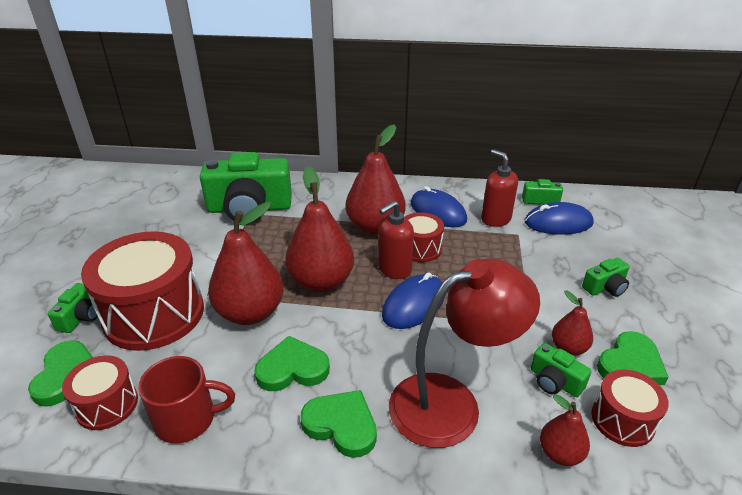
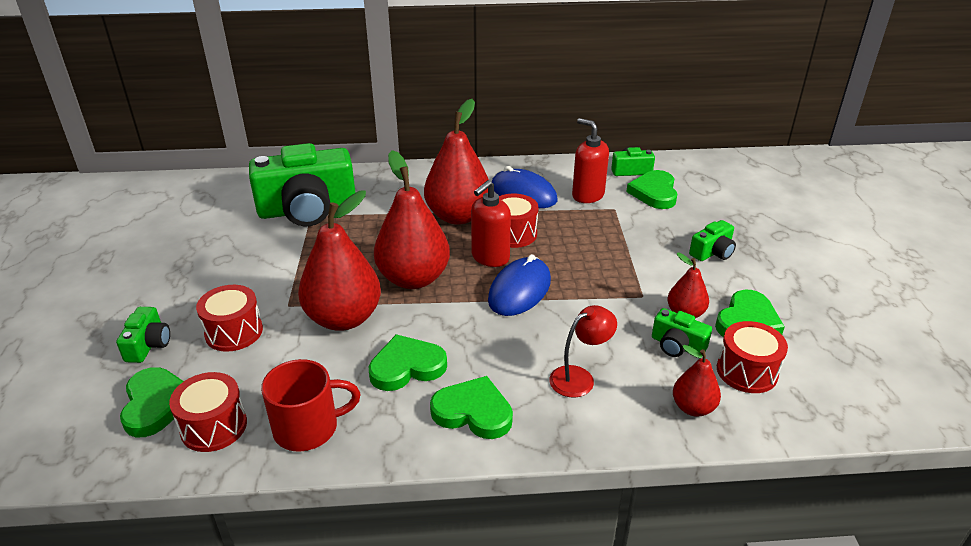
camera: 10 degrees left, 0 degrees up
red drum [81,232,204,351] -> red drum [196,285,263,352], size x0.51
red lamp [389,258,540,448] -> red lamp [549,305,617,398], size x0.48
blue mouse [525,202,594,235] -> green heart [626,170,678,209]

